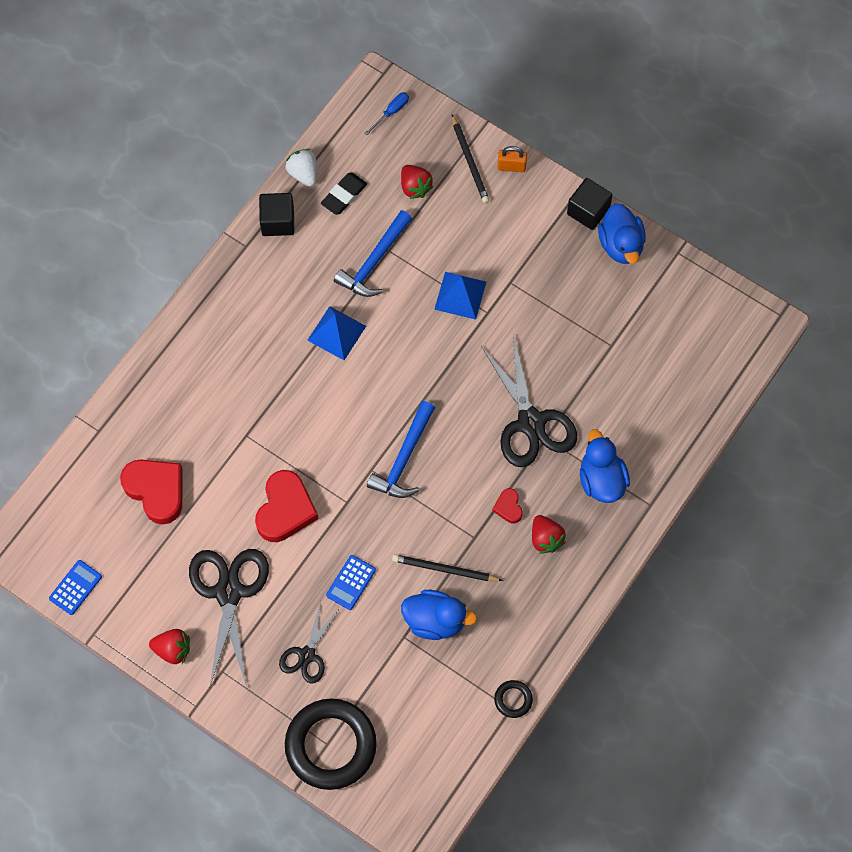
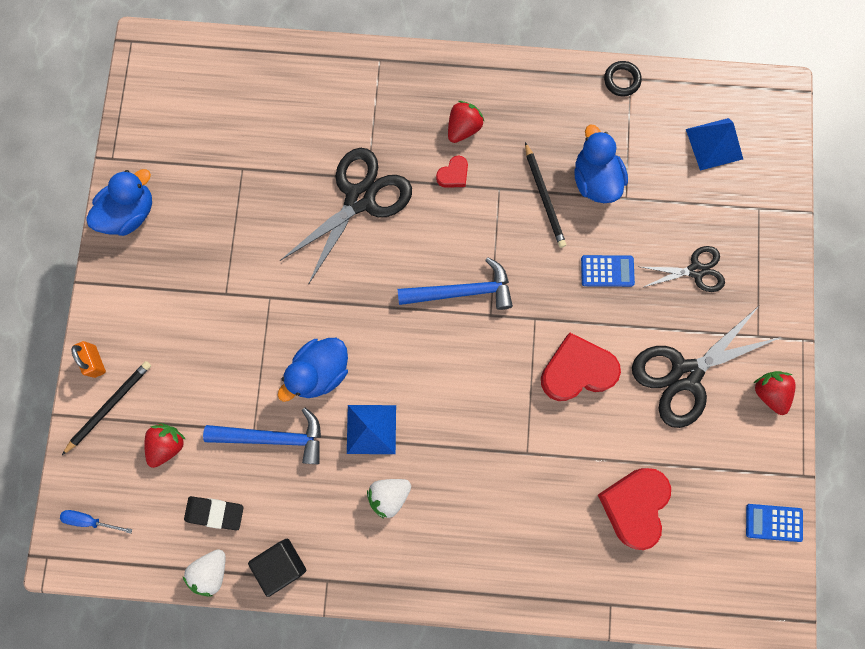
camera: 120 degrees left, 10 degrees up
black ring [285,698,377,790] -> none
blue pyramid [434,272,486,320] -> blue pyramid moved to [686,118,743,171]
black cube [567,178,612,230] -> none
blue duck [580,429,630,503] -> blue duck moved to [278,338,348,402]
none -> white strawberry [367,479,411,519]

